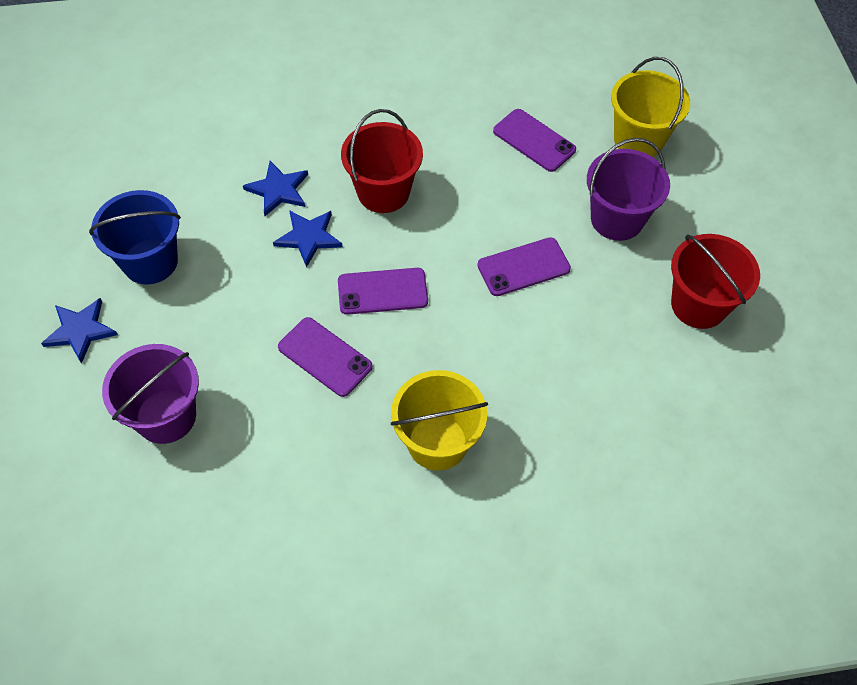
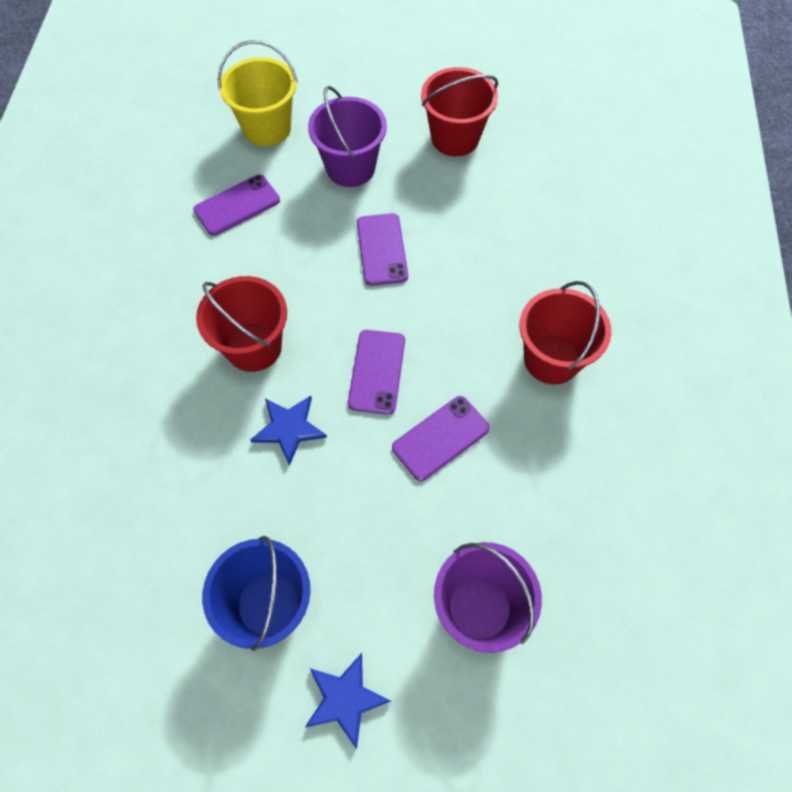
camera: 75 degrees left, 5 degrees up
blue star [243,161,308,216] -> none
yellow bucket [391,370,488,471] -> red bucket [519,281,611,385]

